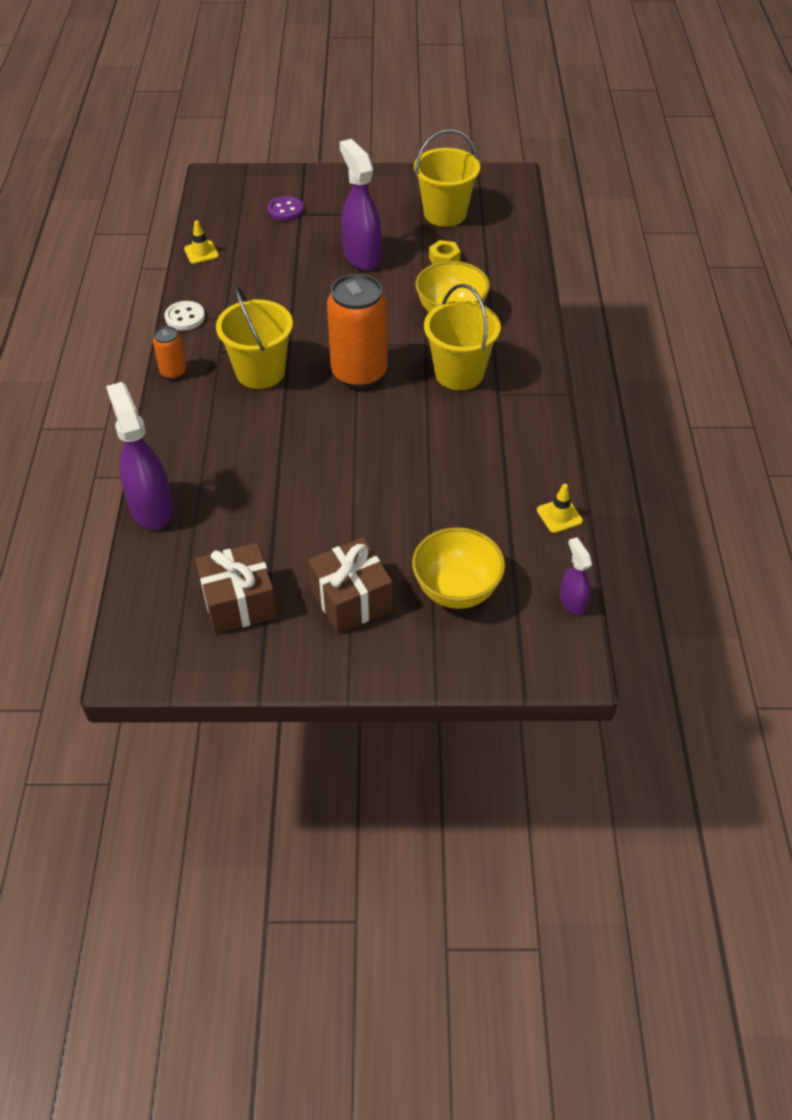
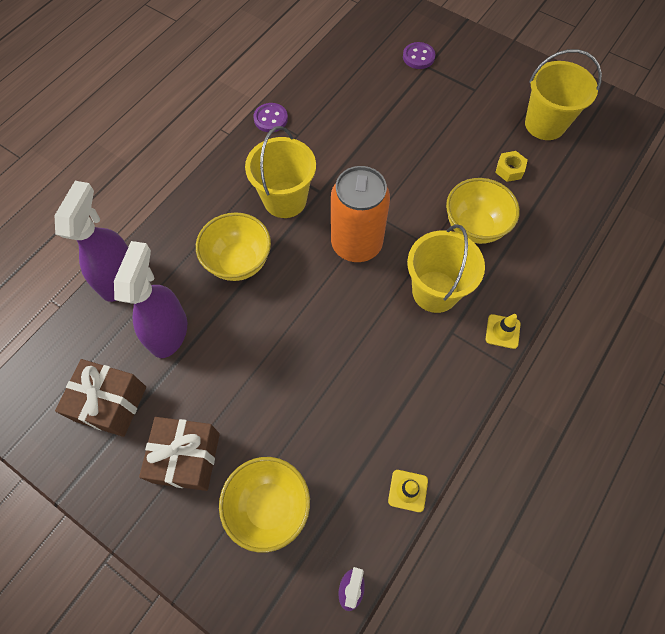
camera: 35 degrees right, 15 degrees up
orange can [153,326,186,380] -> none
white button [164,301,205,330] -> purple button [253,103,288,132]
yellow traffic cone [184,220,219,264] -> yellow traffic cone moved to [486,314,520,349]
purple spray bottle [340,139,382,271] -> purple spray bottle moved to [114,241,187,358]
none -> yellow bowl [196,212,271,281]

